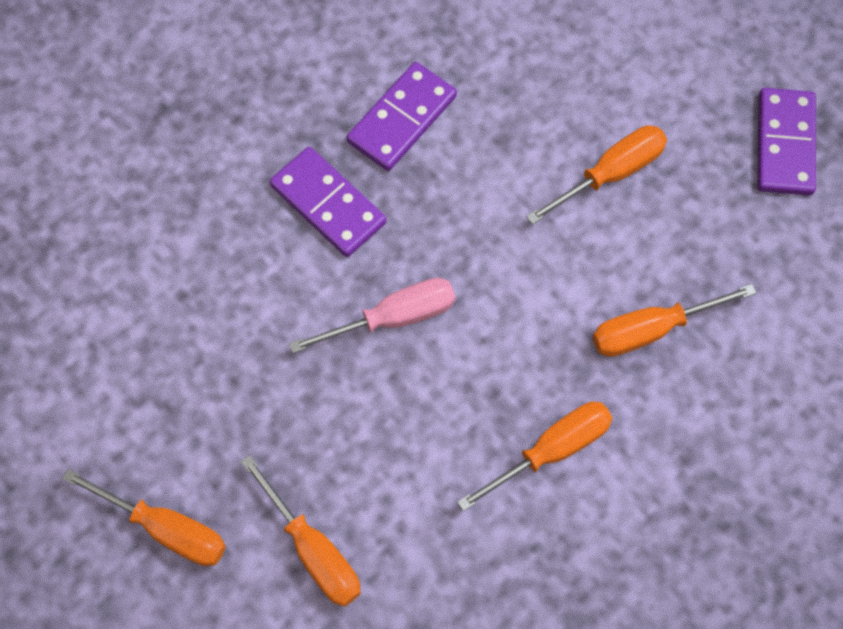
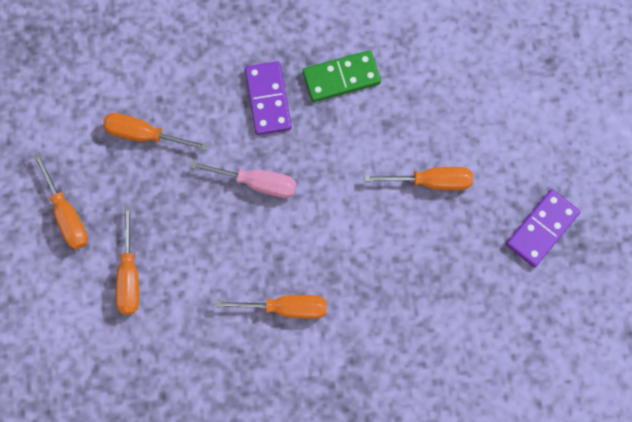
camera: 35 degrees right, 5 degrees up
purple domino [347,62,457,171] -> green domino [303,50,381,102]
orange screwdriver [593,284,756,357] -> orange screwdriver moved to [103,113,208,151]

